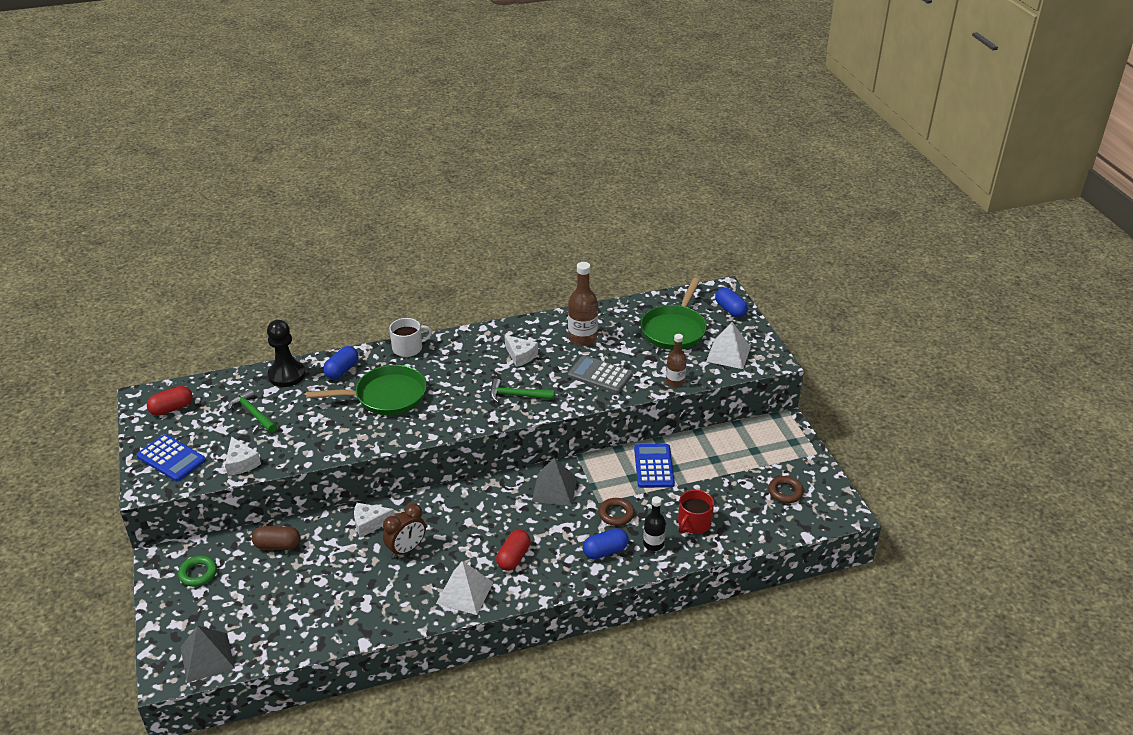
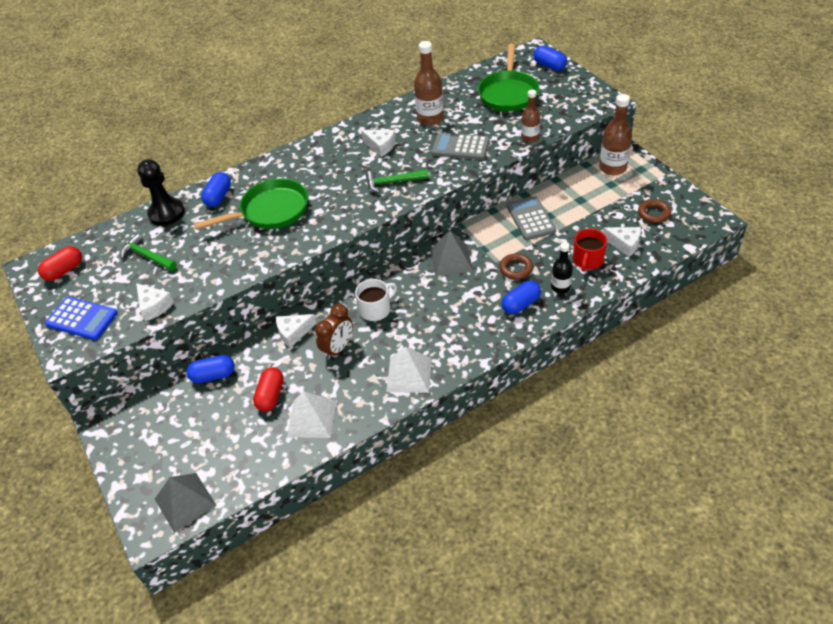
camera: 10 degrees left, 10 degrees up
green ring [178,556,217,587] -> none
brown capsule [252,526,300,550] -> blue capsule [187,355,235,383]
white mug [389,318,432,357] -> white mug moved to [355,279,397,321]
red capsule [496,530,530,571] -> red capsule moved to [253,367,284,412]
blue calculator [634,444,675,488] -> grey calculator [507,196,556,240]
white pyramid [706,322,751,369] -> white pyramid moved to [287,391,336,438]
none -> brown bottle [599,94,632,175]
none -> white cheese [603,227,641,257]

